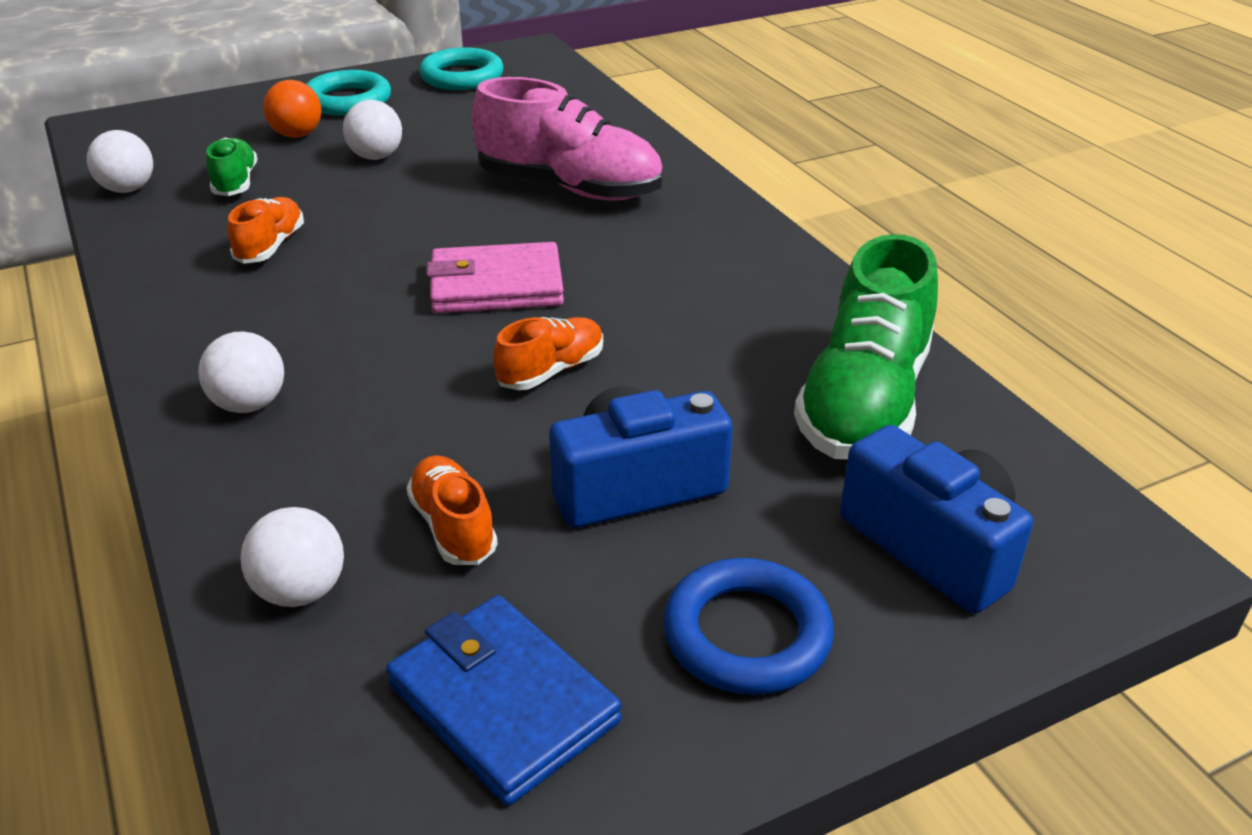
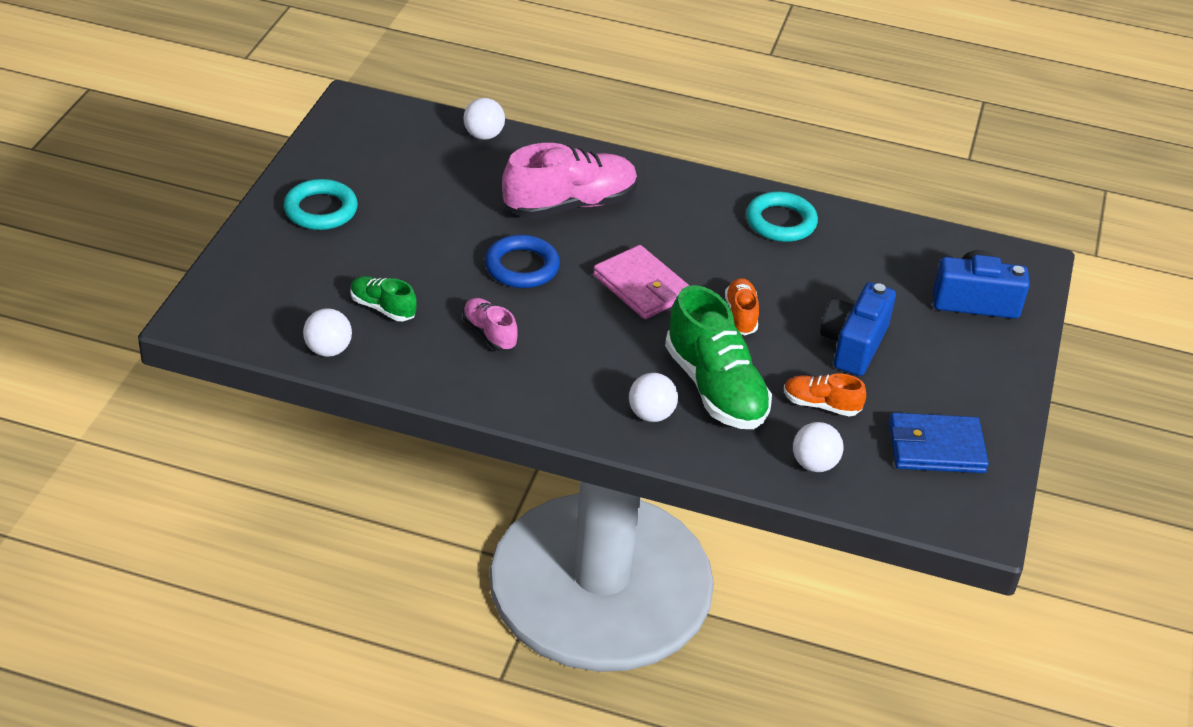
camera: 50 degrees left, 5 degrees up
orange shoe [228,197,304,264] -> pink shoe [463,298,518,352]
orange ball [263,80,321,138] -> none
white ball [343,100,402,160] -> white ball moved to [464,98,505,140]
turquoise ring [419,47,504,90] -> turquoise ring moved to [746,192,818,242]
pink wallet [427,242,564,313] -> pink wallet turned 75 degrees counterclockwise [593,245,690,319]
blue ring [663,558,834,695] -> blue ring moved to [485,235,560,288]
green shoe [794,234,938,459] -> green shoe moved to [665,285,772,429]

